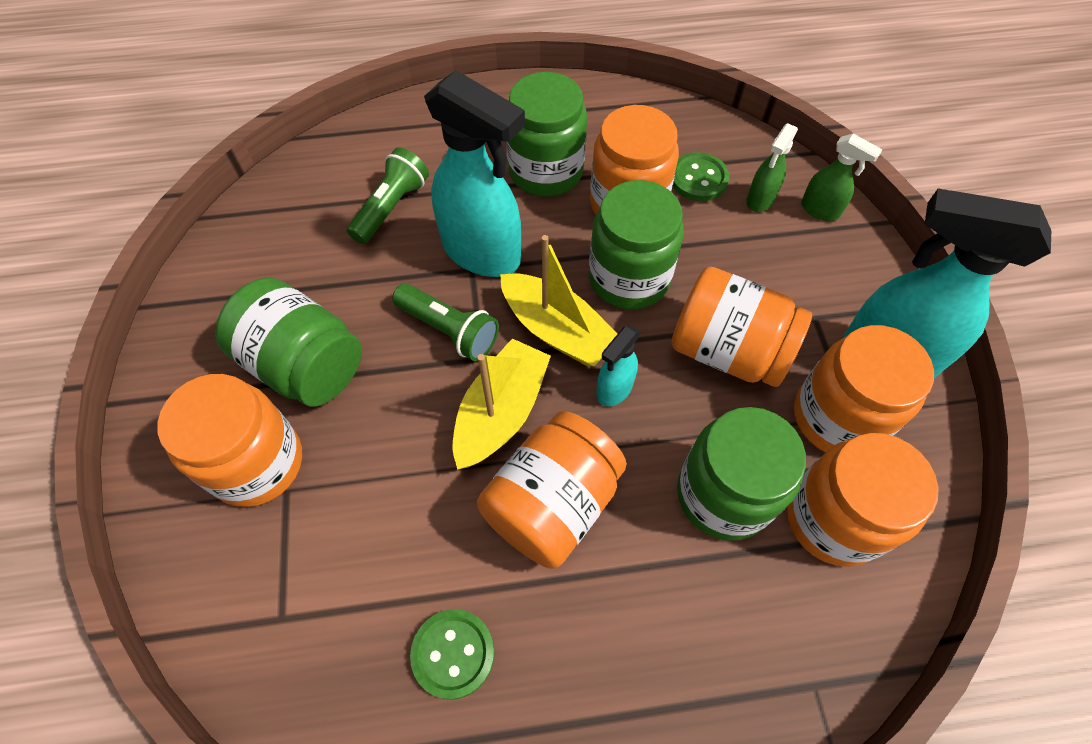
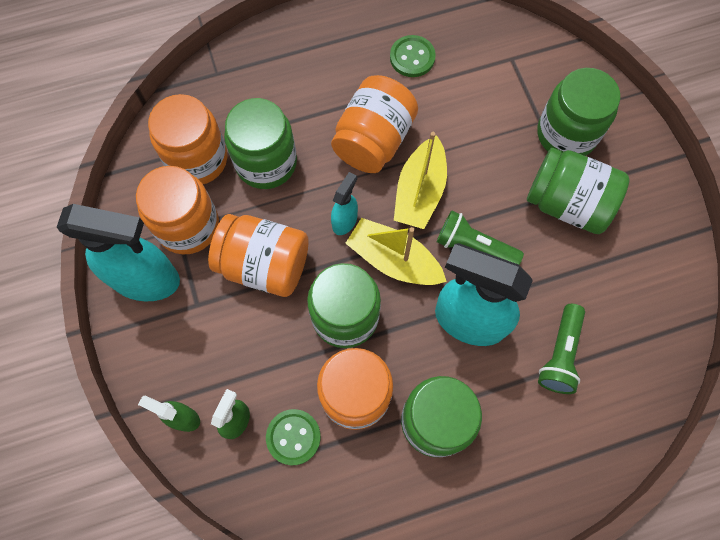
camera: 170 degrees right, 10 degrees up
orange jar [157,374,302,507] -> green jar [537,68,620,156]

